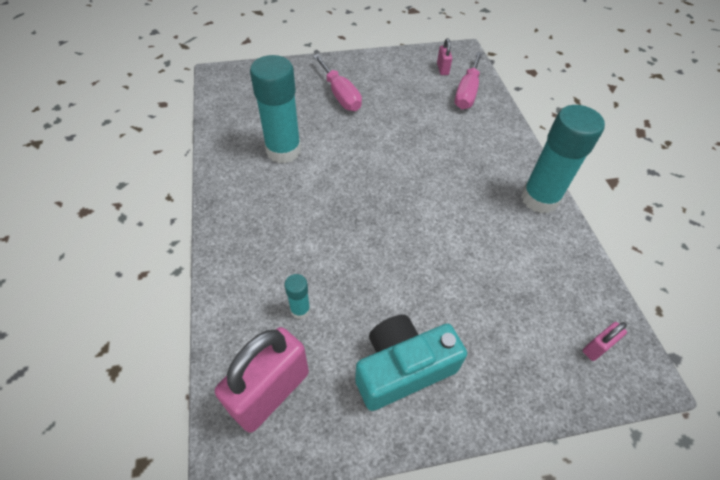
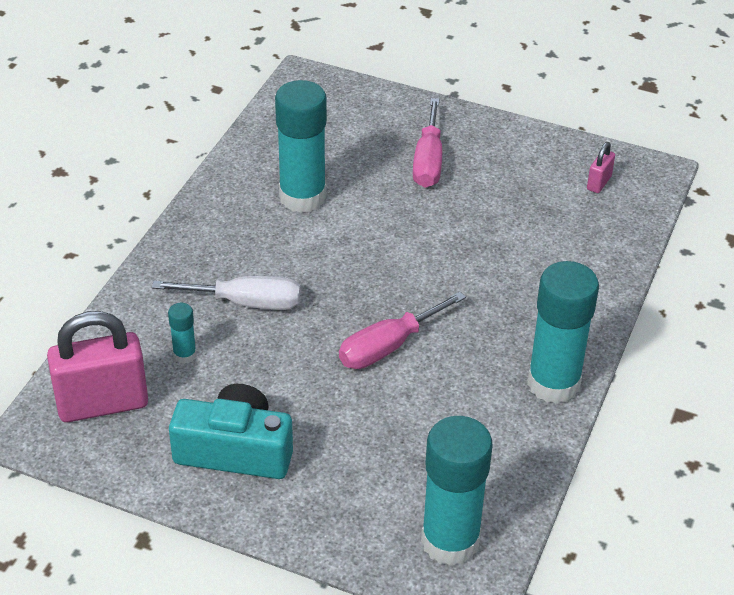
camera: 35 degrees right, 10 degrees down
pink screwdriver [455,52,483,109] -> pink screwdriver moved to [339,292,466,369]
pink padlock [583,322,627,361] -> turquoise glue stick [421,416,493,566]
none -> white screwdriver [152,276,301,310]

